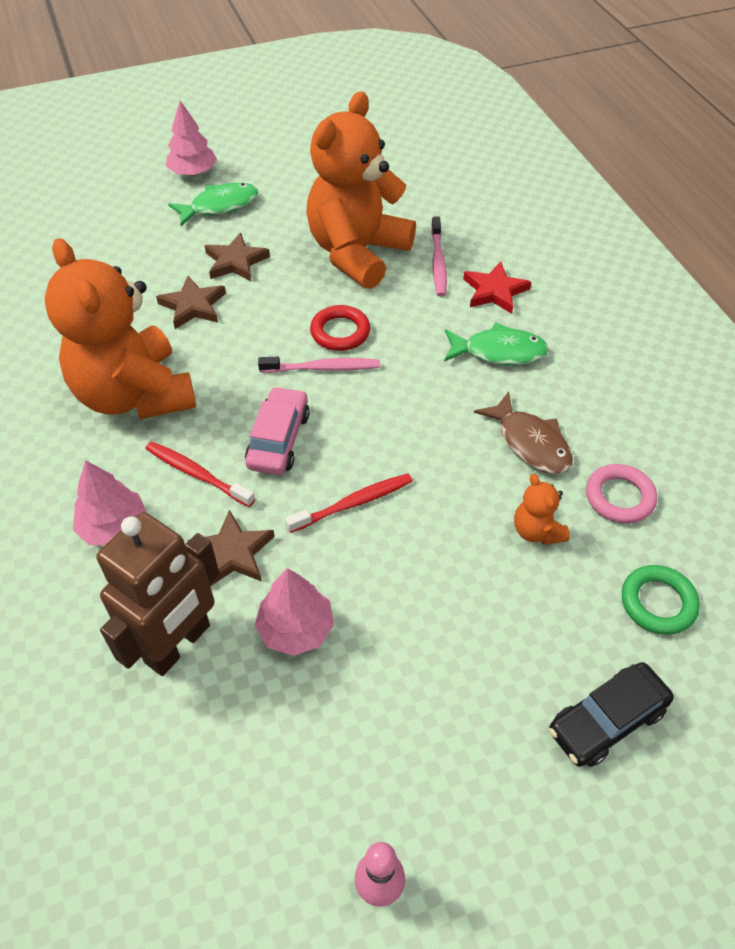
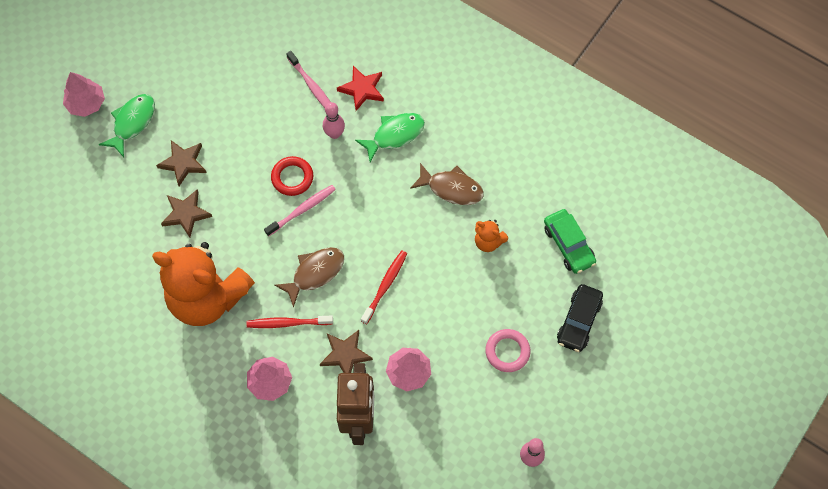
camera: 35 degrees left, 15 degrees up
pink car [245,386,310,475] -> brown fish [274,247,344,308]
orange teddy bear [306,91,416,289] -> none
pink ring [586,464,657,524] -> pink ring moved to [485,329,531,372]
green ring [622,565,700,635] -> green car [544,209,596,274]
none -> pink bowling pin [323,102,345,139]

